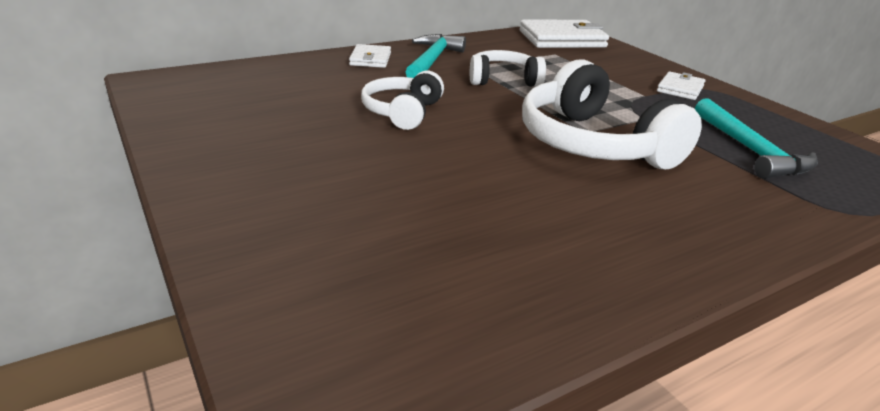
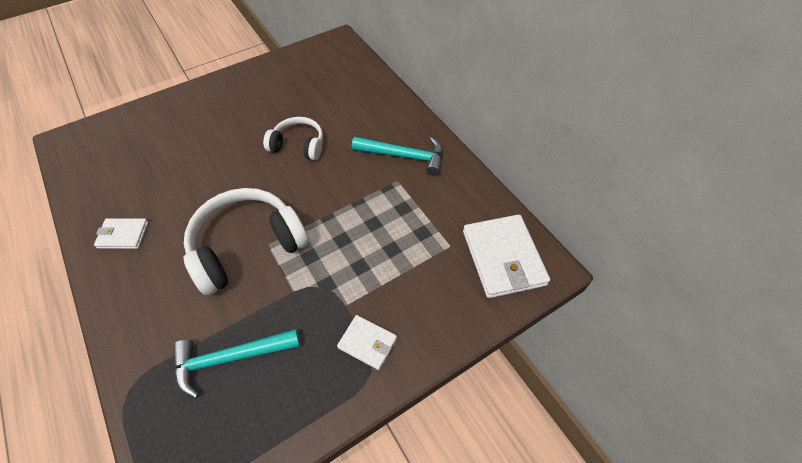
camera: 90 degrees right, 25 degrees up
white wallet [349,44,391,68] -> white wallet moved to [94,218,149,249]
white headphones [470,50,546,87] -> none

